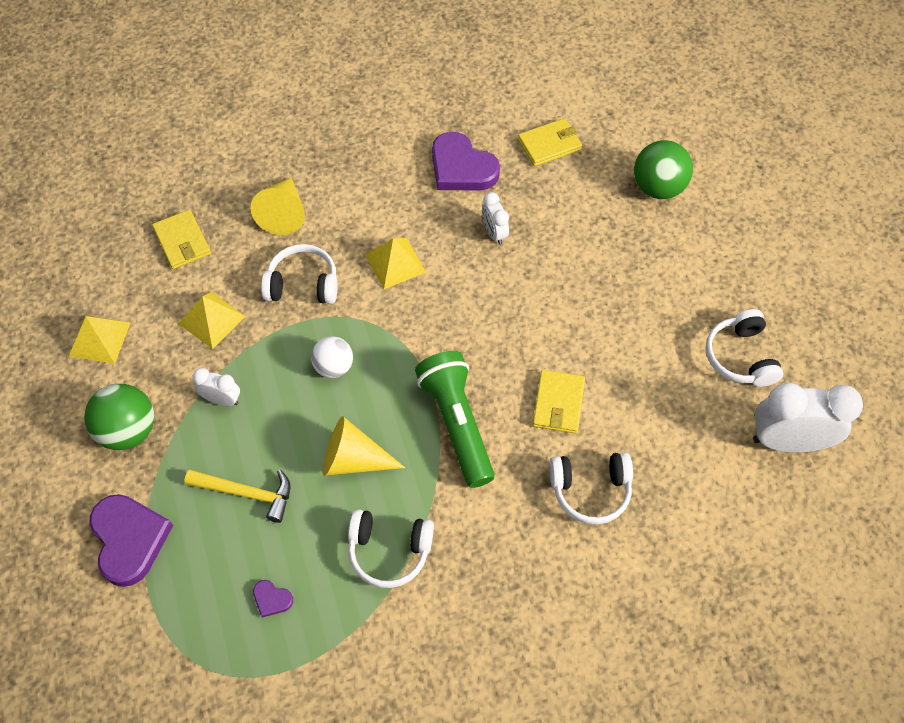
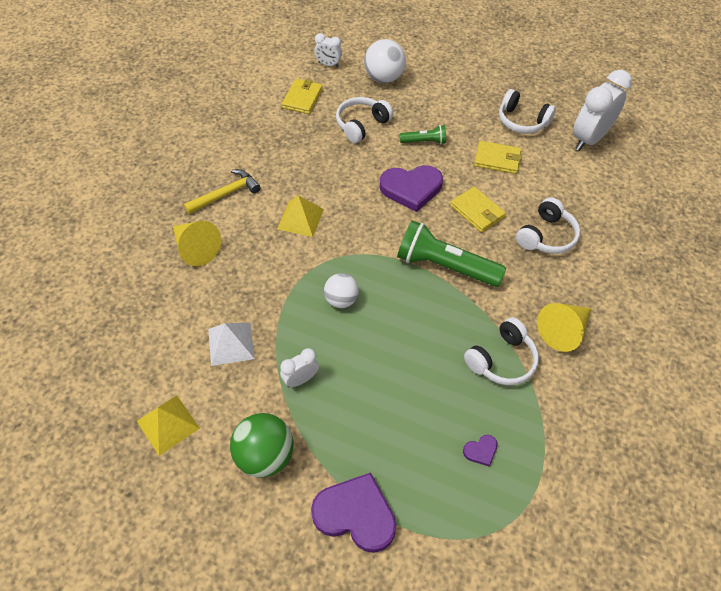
camera: 50 degrees left, 5 degrees down
yellow wallet [152,210,211,269] -> yellow wallet moved to [474,141,522,174]
yellow pyramid [178,292,246,349] -> white pyramid [208,323,255,366]
yellow hammer [184,470,290,523] -> yellow hammer moved to [184,169,260,214]
white headphones [261,244,337,304] -> white headphones moved to [336,97,393,143]
yellow cone [323,416,405,476] -> yellow cone moved to [537,303,591,352]
purple heart [432,132,500,190] -> purple heart moved to [380,165,443,212]
white clock [482,192,509,245] -> white clock moved to [314,33,342,67]
green ball [634,140,693,199] -> white ball [364,39,406,83]
none -> green flashlight [400,125,446,144]

